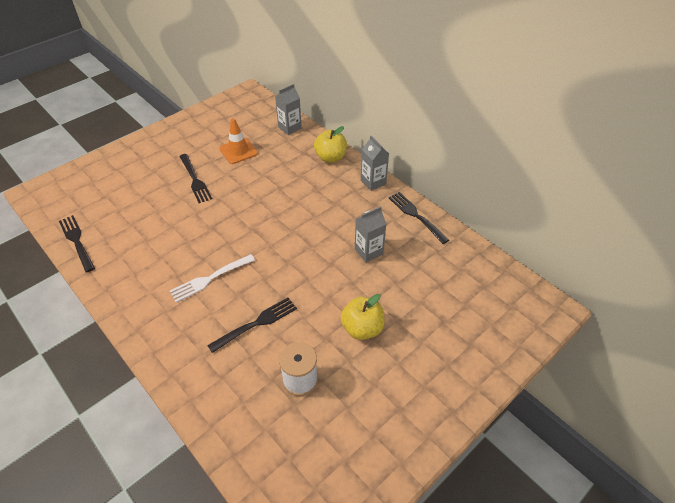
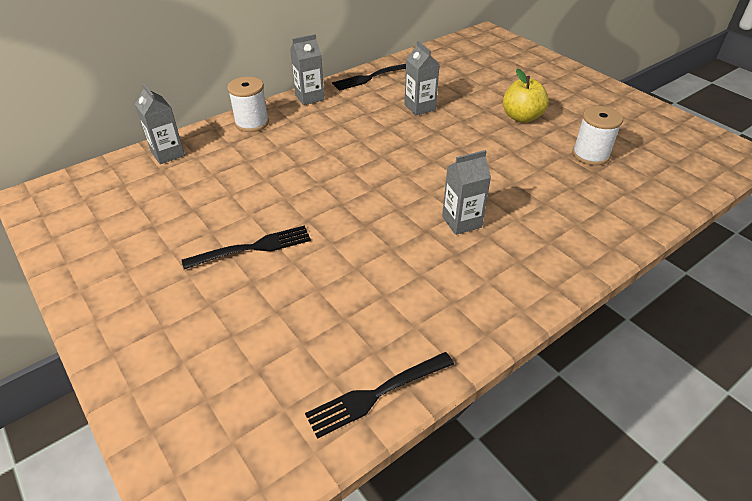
camera: 85 degrees left, 5 degrees down
white fork [170,254,255,303] -> grey carton [442,150,491,235]
black fork [207,298,297,353] -> none
orange traffic cone [219,118,258,164] -> none
yellow apple [314,126,347,163] -> white spool [227,77,269,132]

